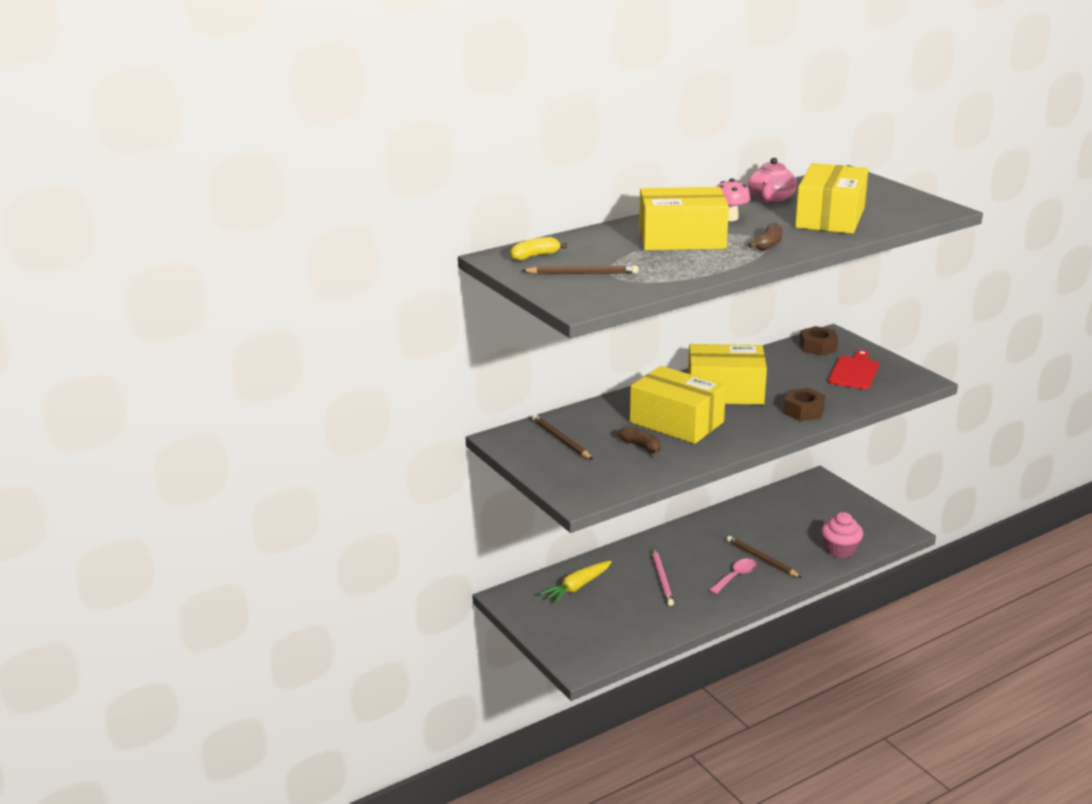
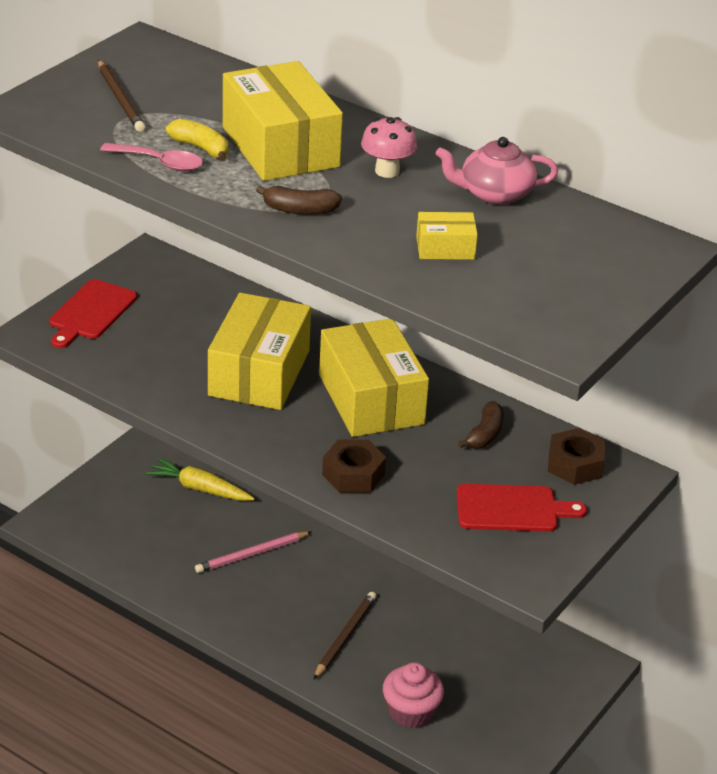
camera: 65 degrees right, 10 degrees up
yellow banana [511,237,567,260] -> yellow banana moved to [166,119,228,161]
brown pencil [532,415,593,460] -> none
brown banana [617,426,661,456] -> brown banana moved to [458,401,504,449]
pink spoon [709,559,757,594] -> pink spoon moved to [100,143,203,172]
yellow box [795,163,869,234] -> yellow box [416,212,478,260], size x0.46
none -> red cutting board [49,279,137,348]

